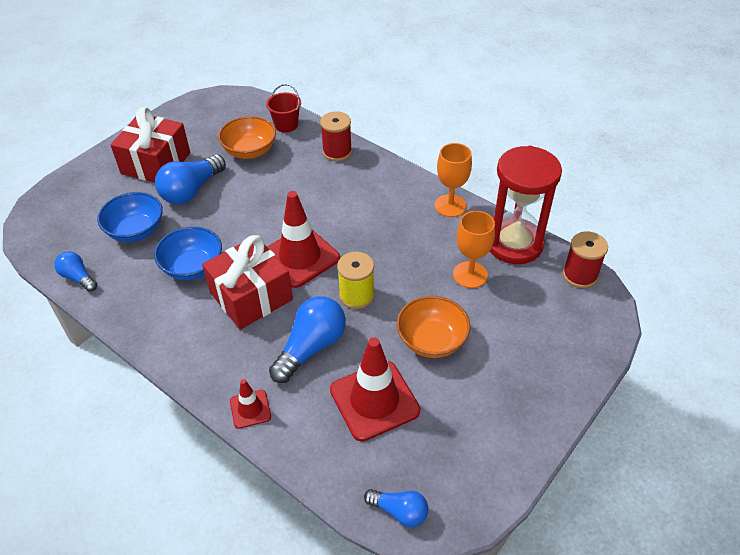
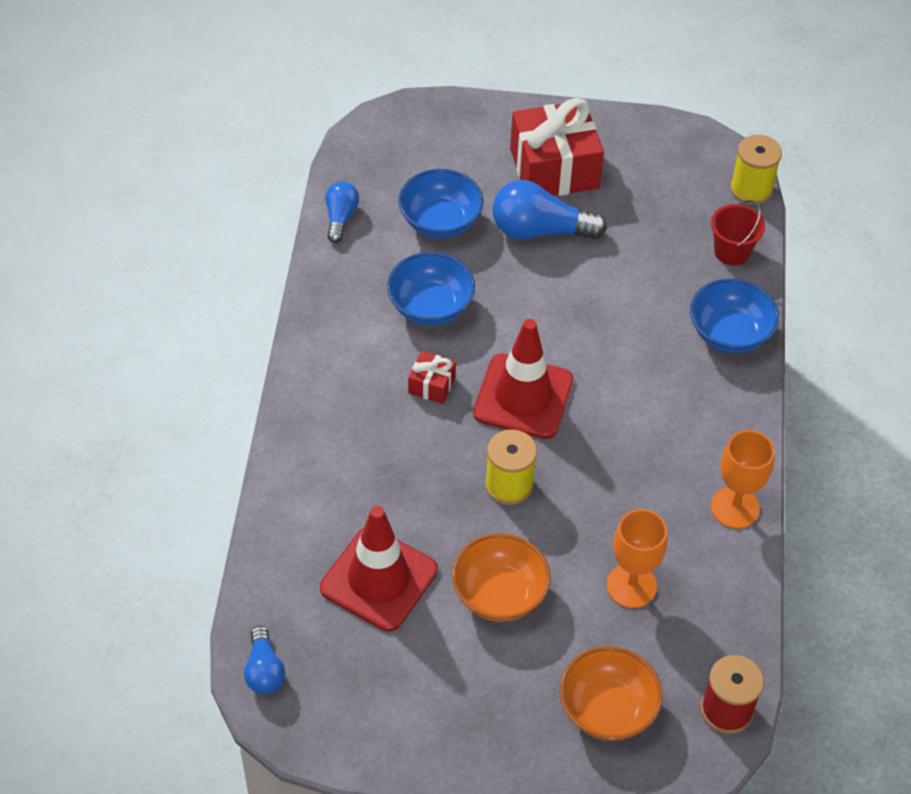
camera: 55 degrees right, 5 degrees up
red gift [202,235,293,330] -> red gift [408,351,456,404], size x0.46
orange bowl [218,116,276,159] -> orange bowl moved to [560,646,663,741]
red traffic cone [230,379,271,429] -> none
blue light bulb [269,296,346,383] -> none
red spool [320,111,352,161] -> blue bowl [690,278,779,353]
red hourglass [489,146,562,264] -> none
none -> yellow spool [730,135,782,205]

